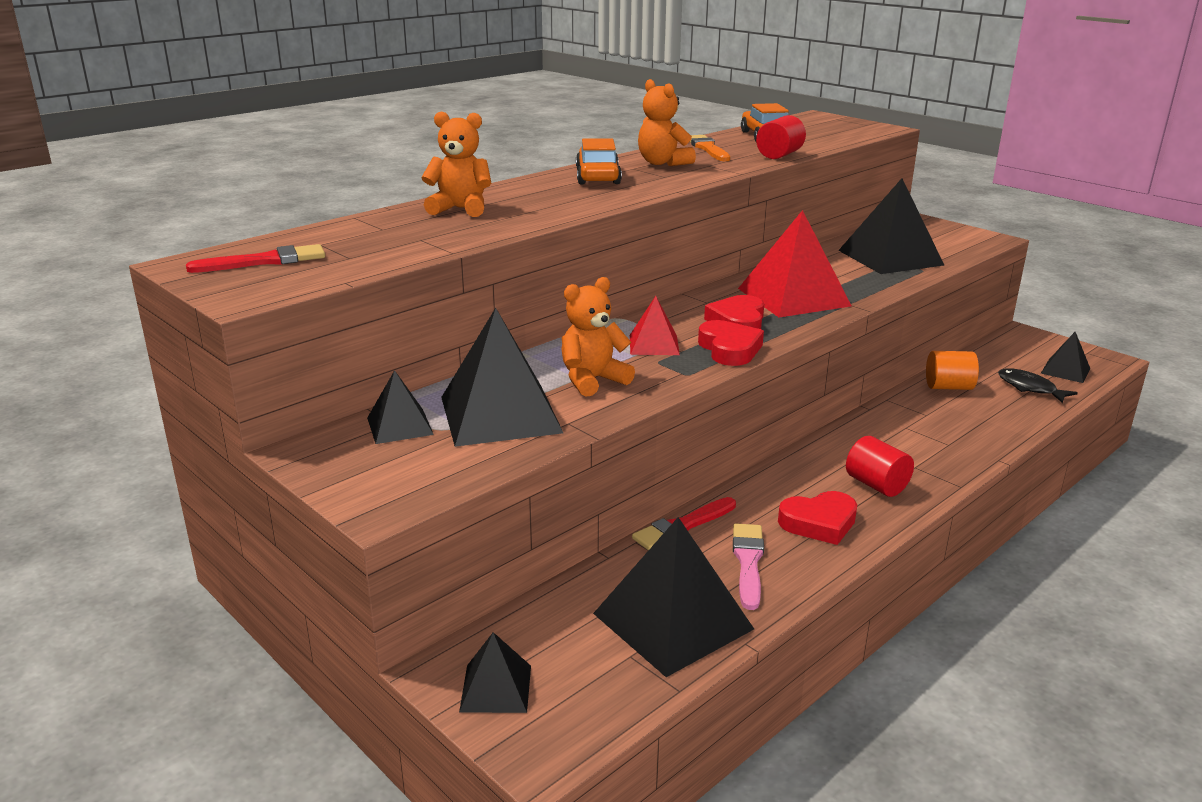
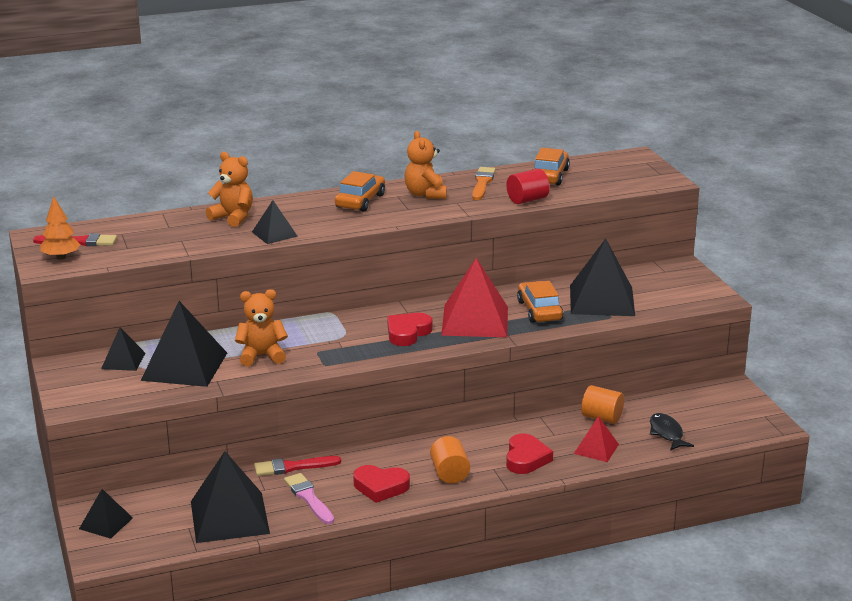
camera: 25 degrees right, 0 degrees up
red pyramid [630,296,680,355] -> red pyramid moved to [574,416,619,462]
red heart [698,320,764,366] -> red heart moved to [506,434,553,474]
pink brush [733,524,764,610] -> pink brush turned 60 degrees counterclockwise [284,473,334,524]
red cylinder [846,436,914,497] -> orange cylinder [430,436,470,484]
black pyramid [1041,332,1090,383] -> black pyramid moved to [252,200,298,244]
none -> orange tree [40,196,81,260]
none -> orange car [517,281,563,323]

